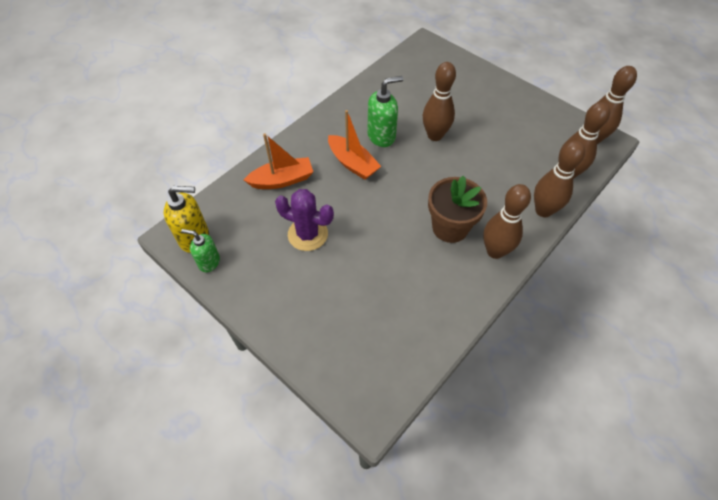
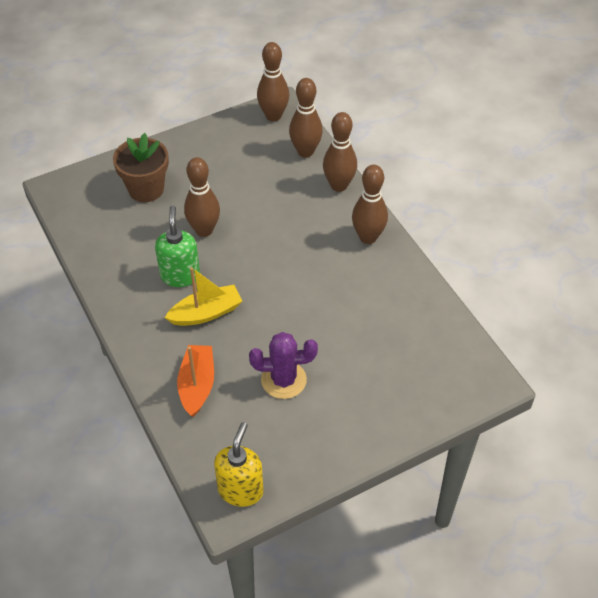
camera: 70 degrees left, 5 degrees down
green soap dispenser [181,229,220,272] -> none
purple cactus [275,189,334,251] -> purple cactus turned 45 degrees clockwise [249,332,318,399]
orange boat [328,110,381,180] -> yellow boat [165,267,242,326]
brown flower pot [428,176,487,243] -> brown flower pot moved to [113,133,169,202]

